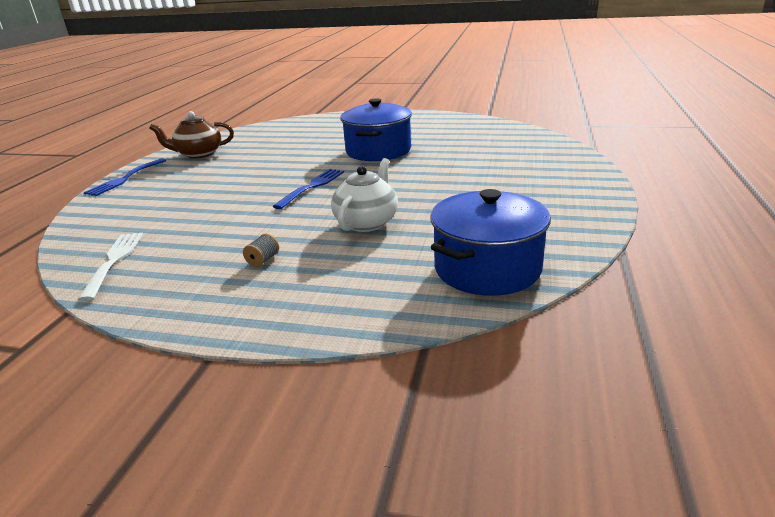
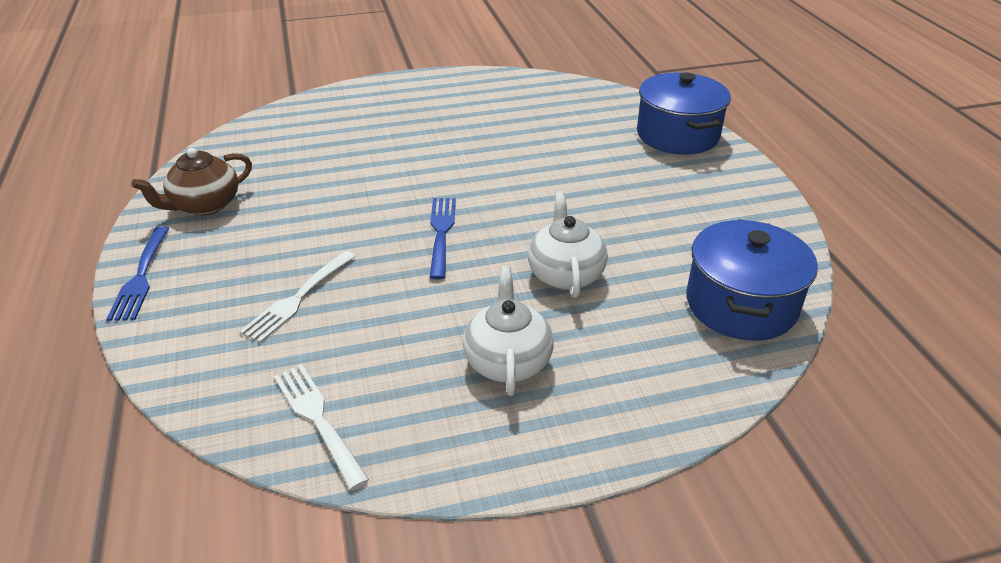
camera: 30 degrees left, 10 degrees up
grey spool [243,233,279,267] -> white teapot [463,266,554,396]
blue pot [340,98,412,161] -> blue pot moved to [637,72,731,155]
none -> white fork [240,251,356,343]

